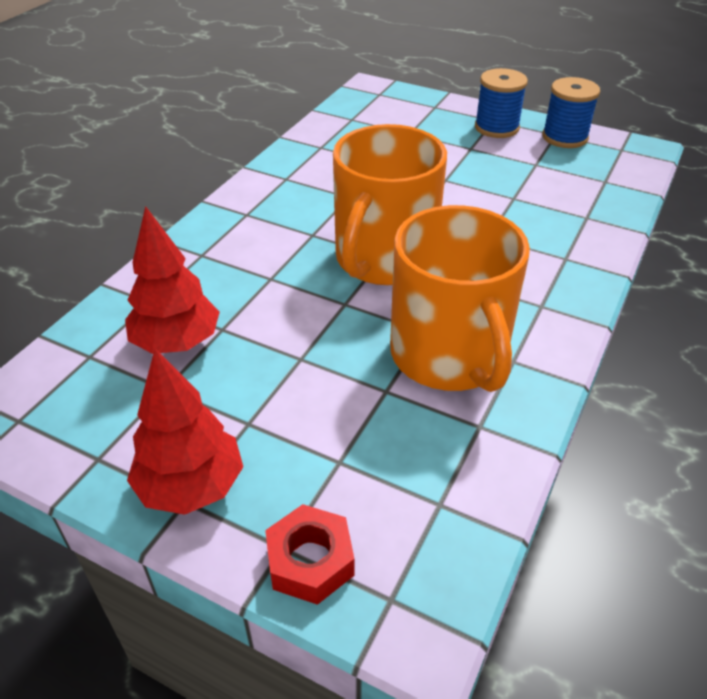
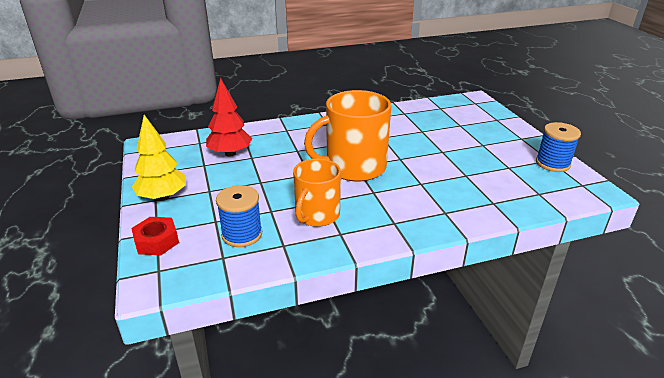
camera: 45 degrees right, 10 degrees down
red tree [127,349,243,515] -> yellow tree [132,115,186,201]
orange mug [390,205,530,392] -> orange mug [293,159,341,227], size x0.65
blue spool [475,68,528,138] -> blue spool moved to [216,185,262,247]

